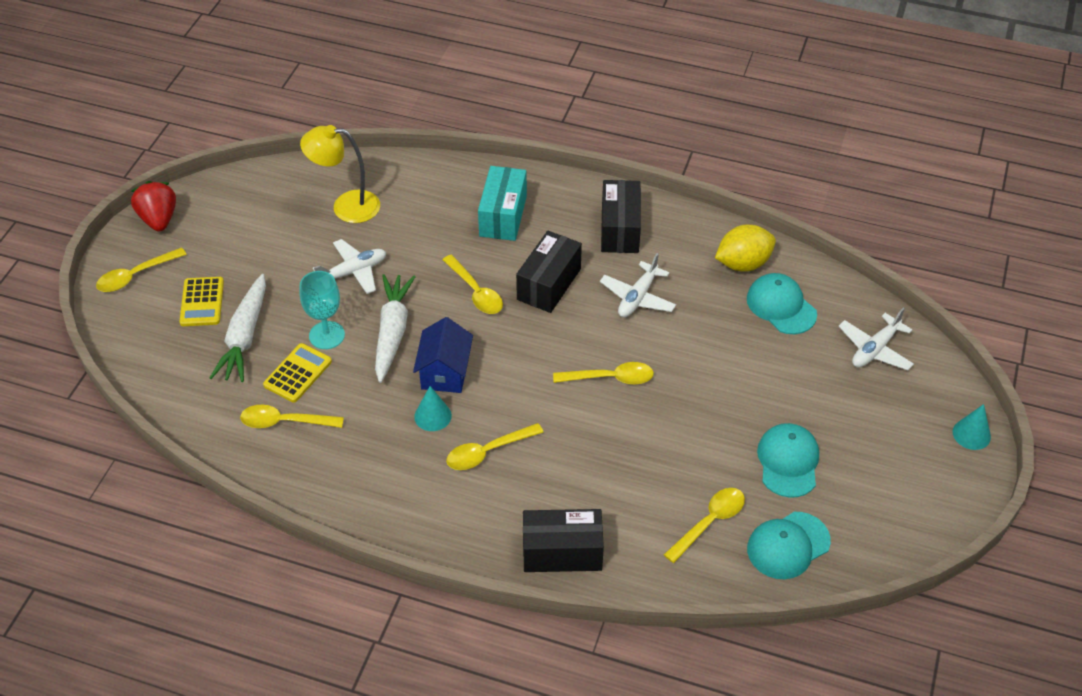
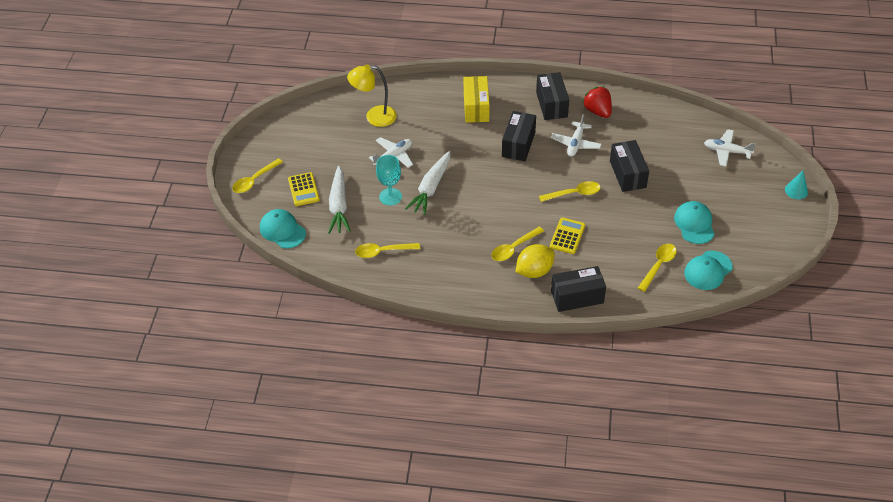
camera: 10 degrees left, 0 degrees up
red strawberry [131,181,176,232] -> red strawberry moved to [582,87,612,118]
yellow calculator [263,343,332,403] -> yellow calculator moved to [550,217,585,254]
white carrot [375,274,415,383] -> white carrot turned 150 degrees counterclockwise [405,151,450,215]
blue house [413,317,473,393] -> none
turquoise cone [414,386,452,431] -> none
yellow spoon [442,255,503,314] -> none
turquoise box [478,166,527,241] -> yellow box [464,76,490,123]
yellow lemon [715,224,776,272] -> yellow lemon moved to [516,244,555,278]
turquoise cap [747,273,817,334] -> turquoise cap moved to [260,209,306,248]
white plane [838,308,914,370] -> white plane turned 75 degrees clockwise [704,129,756,166]
none -> black box [610,140,649,192]

